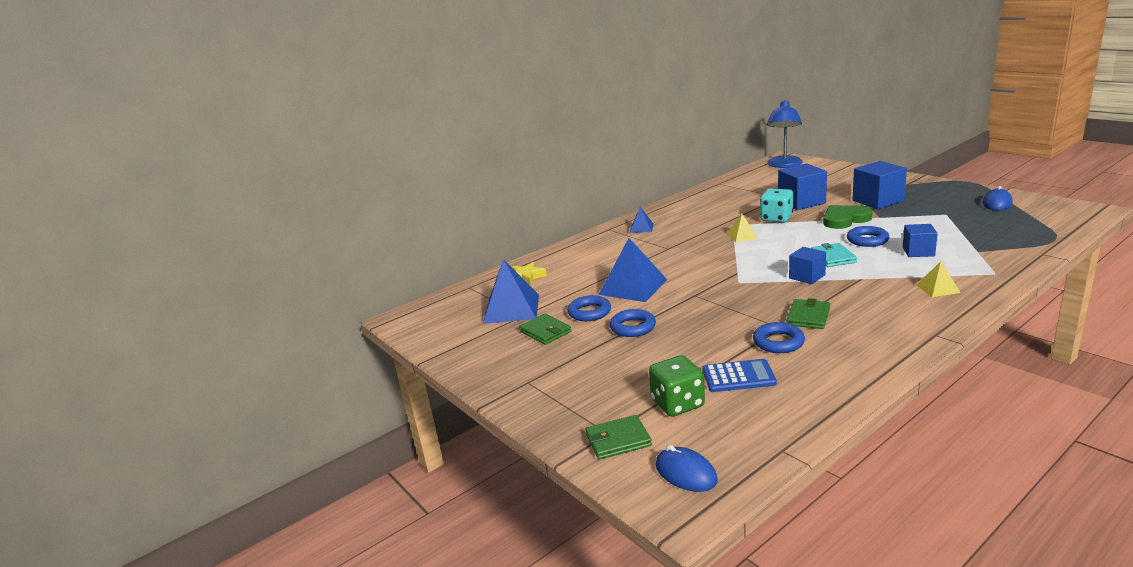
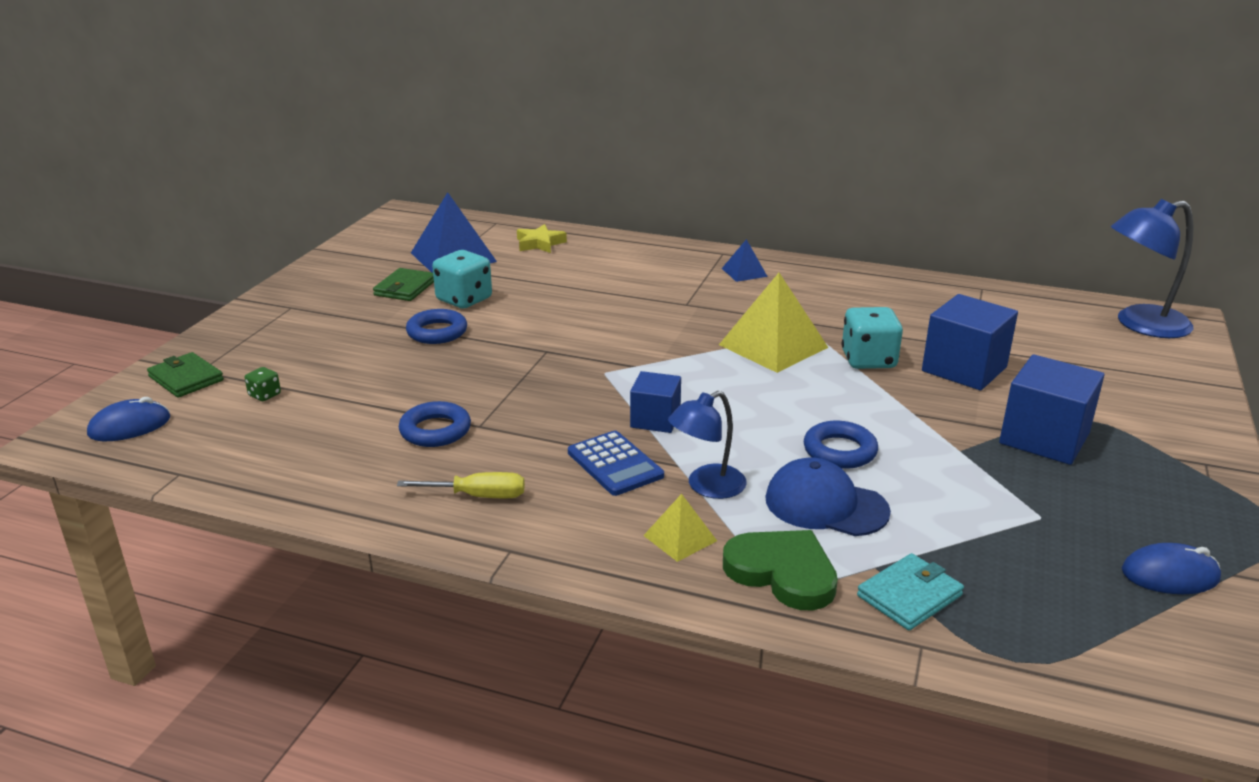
camera: 55 degrees right, 5 degrees up
blue ring [567,295,611,321] -> turquoise dice [432,250,492,309]
blue pyramid [598,238,667,302] -> none
green dice [649,355,705,417] -> green dice [245,367,281,401], size x0.48
blue mouse [656,445,718,492] -> blue mouse turned 45 degrees clockwise [87,397,170,441]
blue calculator [702,359,777,392] -> blue calculator moved to [568,431,664,496]
yellow pyramid [727,214,758,242] -> yellow pyramid [719,273,829,373], size x1.96
green wallet [786,298,830,329] -> none
turquoise wallet [811,243,857,267] -> turquoise wallet moved to [857,553,964,630]
green heart [823,205,873,229] -> green heart moved to [723,530,838,610]
blue cube [903,224,938,257] -> blue cap [765,457,891,536]
none -> yellow screwdriver [397,472,525,498]
none -> blue lamp [668,391,747,499]

